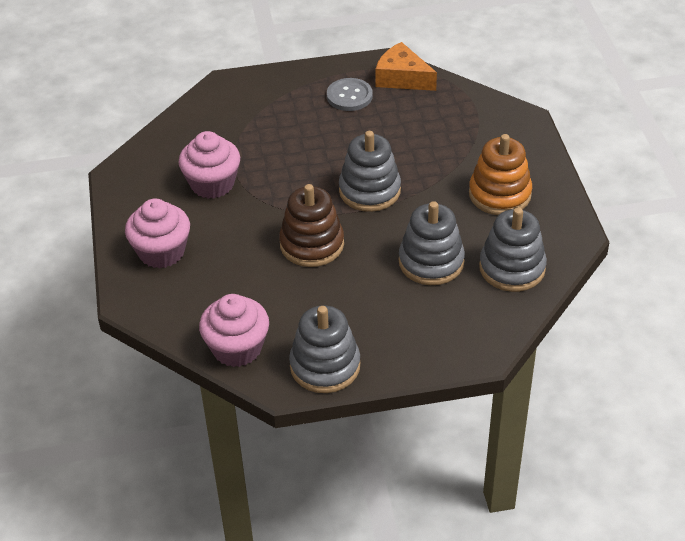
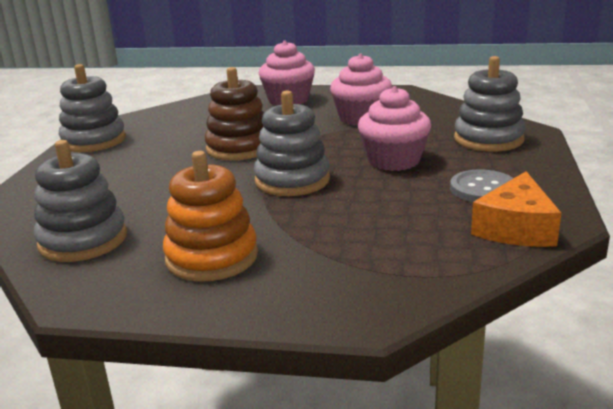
camera: 110 degrees right, 20 degrees down
pink cupcake [199,294,269,367] -> pink cupcake moved to [358,86,431,171]
orange cheese [375,42,437,91] -> orange cheese turned 150 degrees clockwise [471,171,561,247]
grey stacking toy [399,201,465,285] -> grey stacking toy moved to [454,56,526,152]

